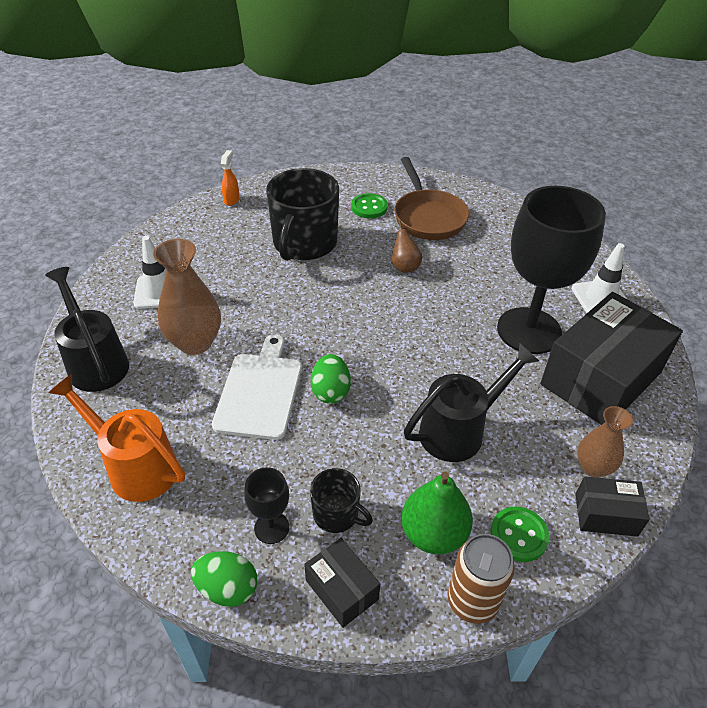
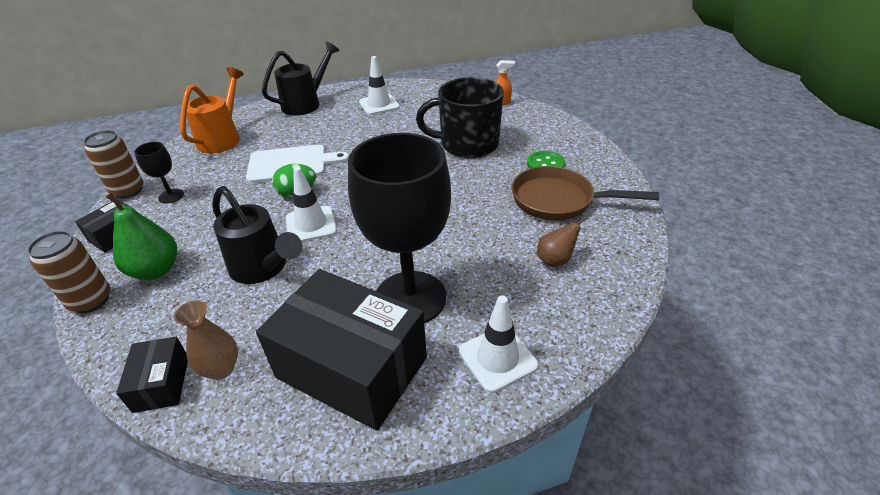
camera: 75 degrees right, 5 degrees down
brown vase [153,239,221,355] -> none
green egg [191,551,258,607] -> brown can [83,130,144,199]
black mug [310,468,373,533] -> none
brown pear [392,221,422,273] -> brown pear moved to [537,216,587,267]
brown pan [394,157,470,240] -> brown pan turned 45 degrees clockwise [511,166,659,221]
green button [490,507,550,562] -> none
none -> white traffic cone [286,167,337,242]

